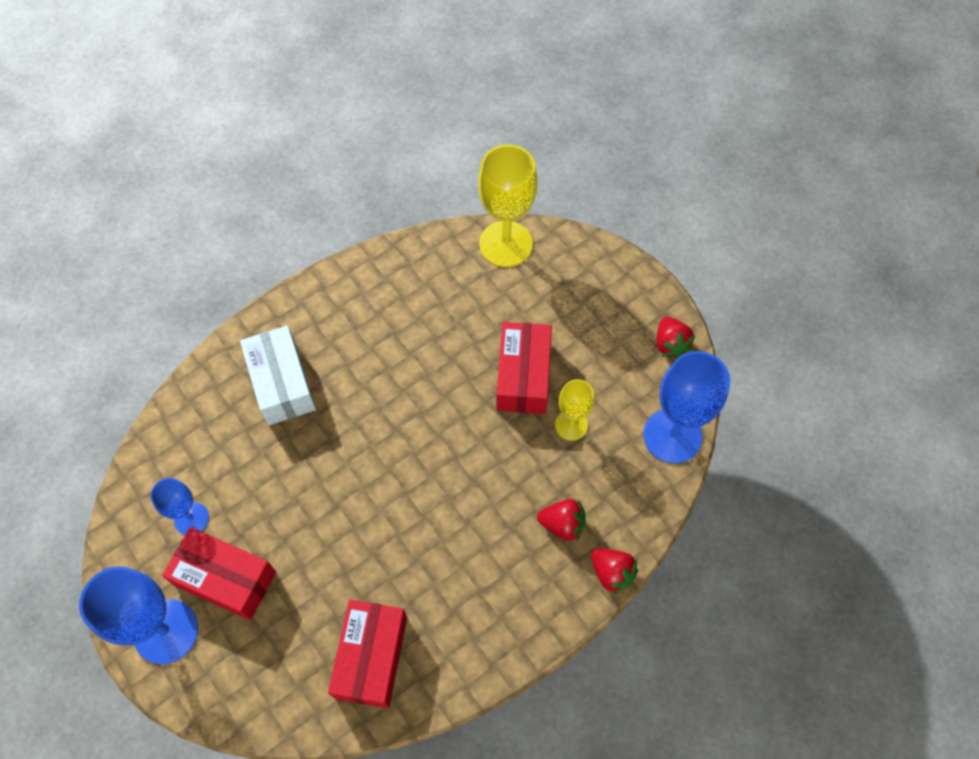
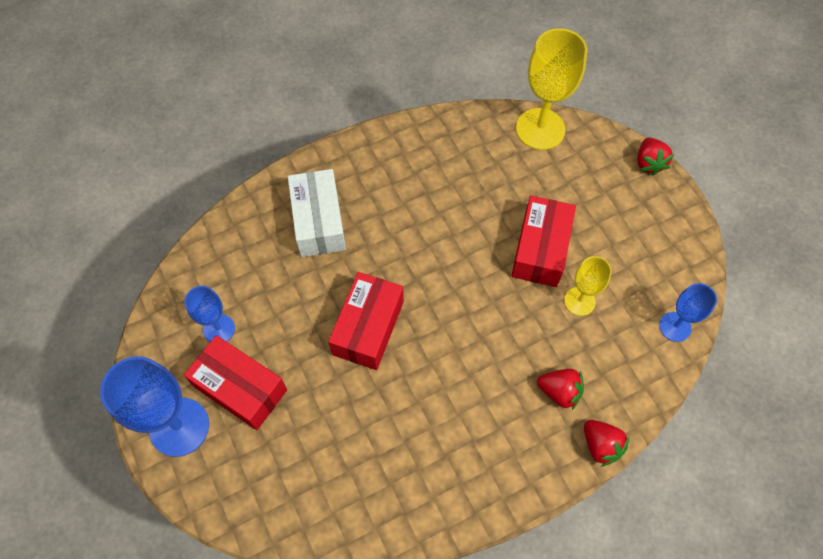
camera: 10 degrees right, 0 degrees up
red box [328,600,407,708] -> red box moved to [328,272,404,370]
blue goblet [643,351,730,464] -> blue goblet [659,283,717,342], size x0.57
red strawberry [657,317,695,359] -> red strawberry moved to [637,137,674,175]

